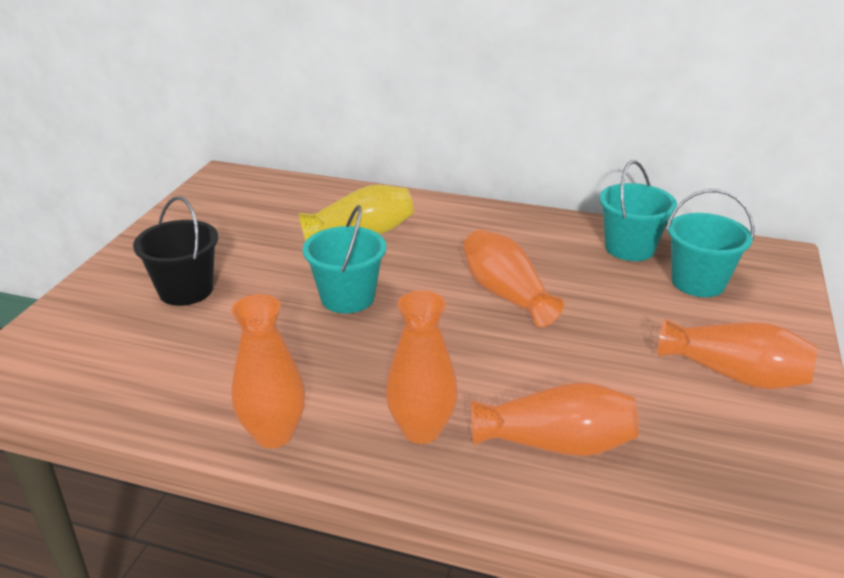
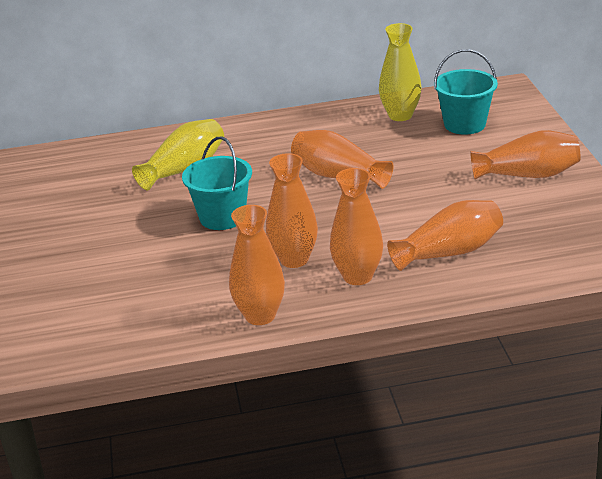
camera: 25 degrees left, 0 degrees up
black bucket [133,196,218,306] -> none
turquoise bucket [599,160,677,261] -> yellow vase [379,23,422,121]
none -> orange vase [266,153,318,268]

